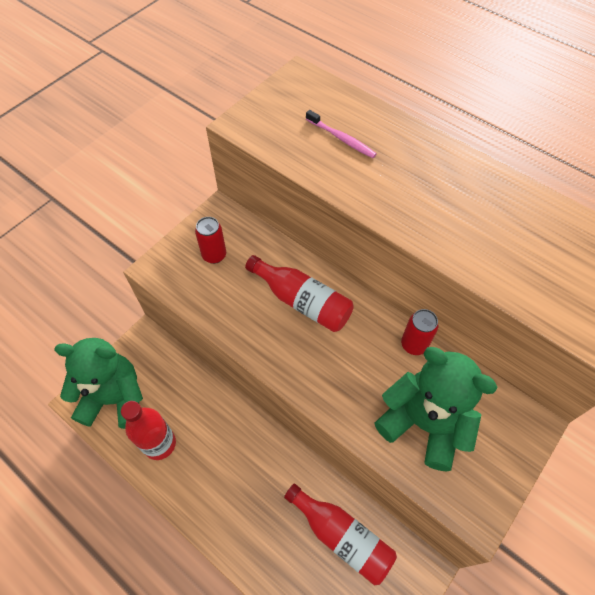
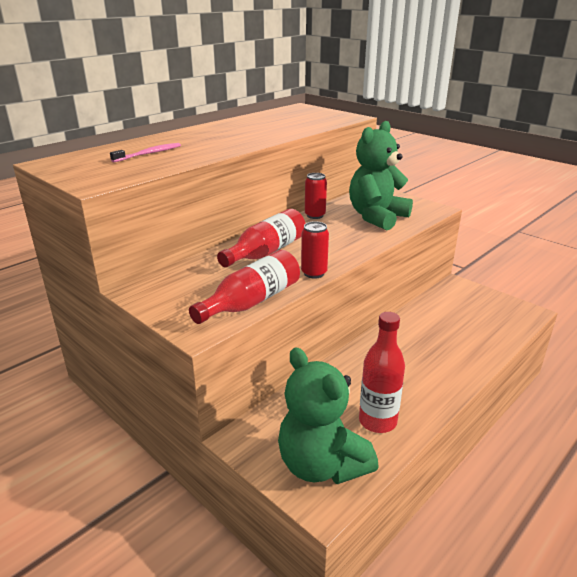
camera: 85 degrees left, 30 degrees down
green teddy bear [54,338,143,429] -> green teddy bear turned 45 degrees counterclockwise [278,347,379,484]
red can [195,217,226,264] -> red can moved to [301,221,329,279]
red bottle [284,484,397,585] -> red bottle moved to [189,250,300,324]

